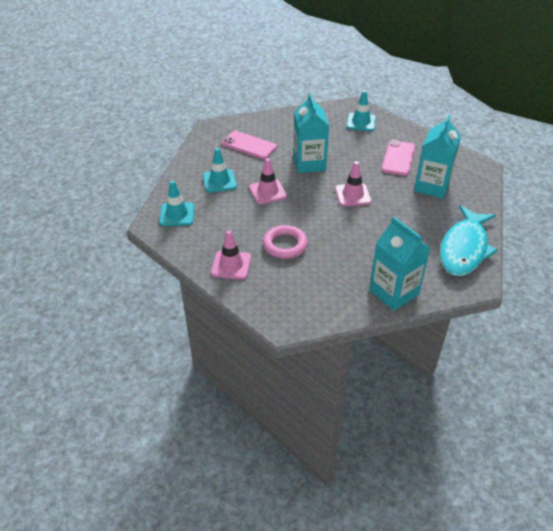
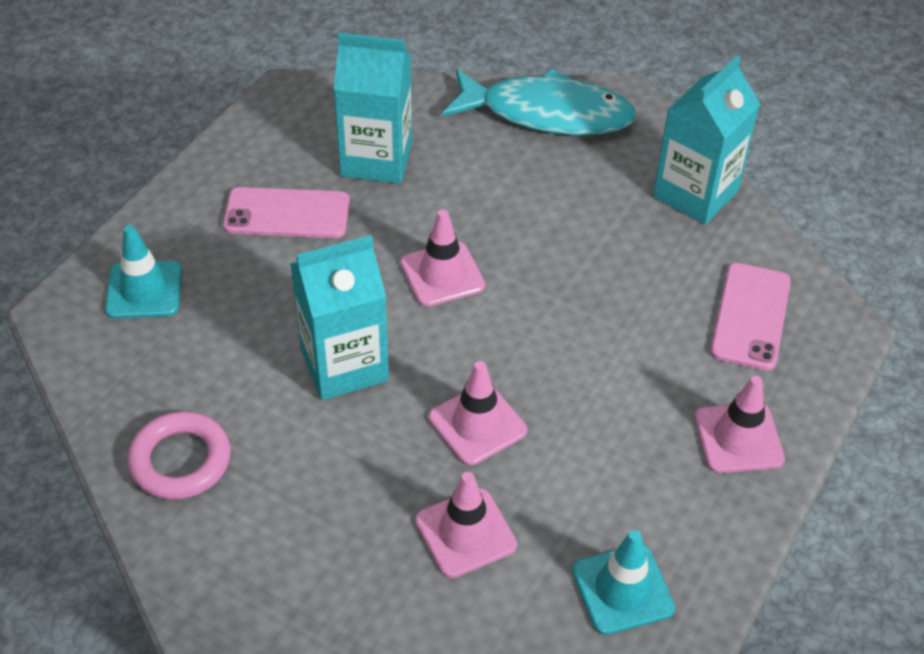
camera: 105 degrees left, 5 degrees up
turquoise traffic cone [203,148,237,193] -> pink traffic cone [415,472,517,578]
pink phone [222,131,277,159] -> pink phone moved to [710,263,791,371]
pink ring [263,225,308,259] -> pink ring moved to [127,411,231,500]

